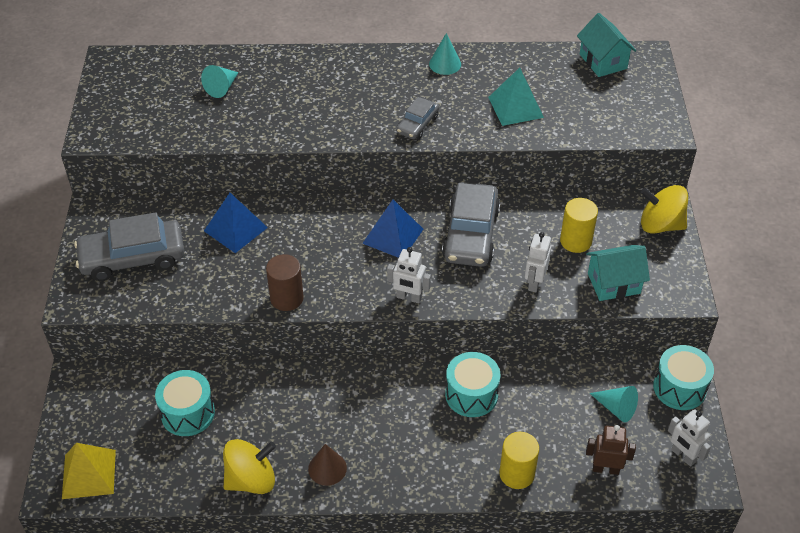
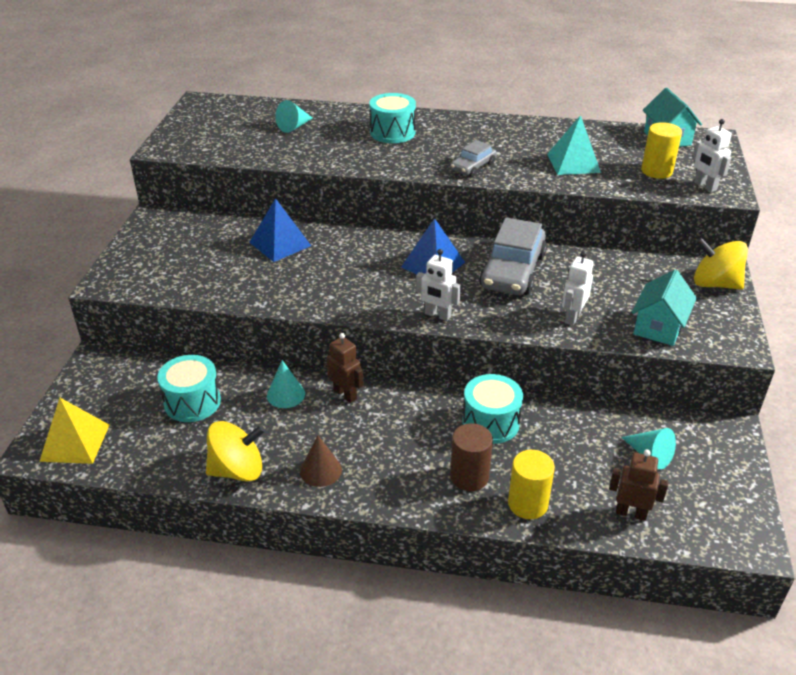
camera: 10 degrees right, 10 degrees down
grey car [74,212,184,281] -> none
brown cylinder [266,254,304,311] -> brown cylinder moved to [450,423,493,491]
turquoise cone [429,33,461,75] -> turquoise cone moved to [267,360,305,408]
yellow cylinder [560,198,598,253] -> yellow cylinder moved to [641,122,682,179]
turquoise house [586,245,650,301] -> turquoise house turned 60 degrees counterclockwise [632,270,697,346]
turquoise drum [653,345,714,410] -> turquoise drum moved to [369,93,416,143]
white robot [668,409,711,467] -> white robot moved to [692,119,732,192]
none -> brown robot [326,333,363,403]

